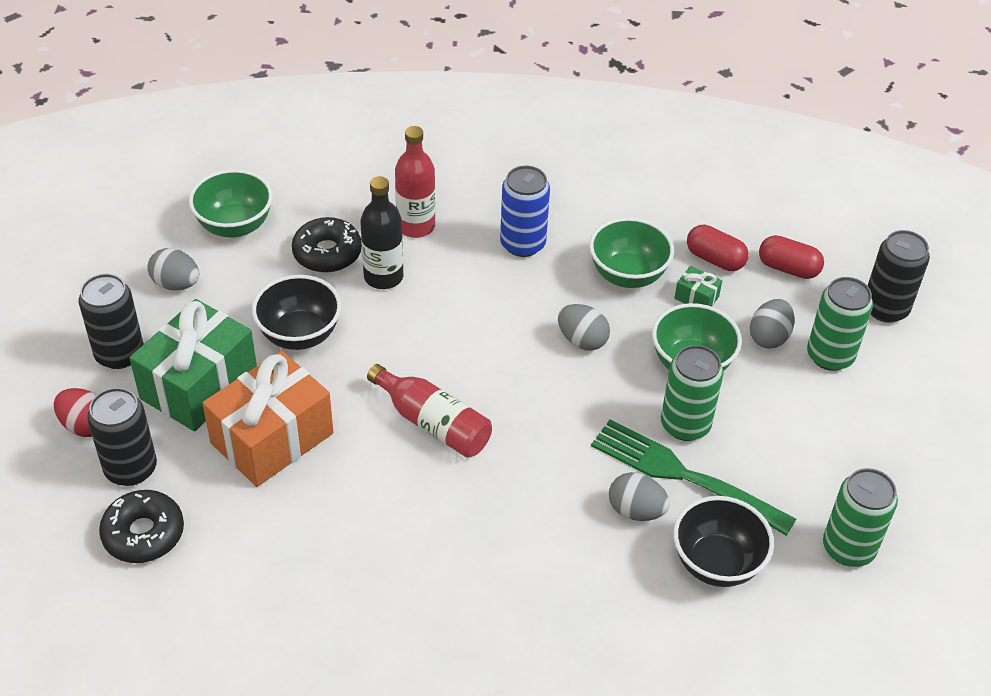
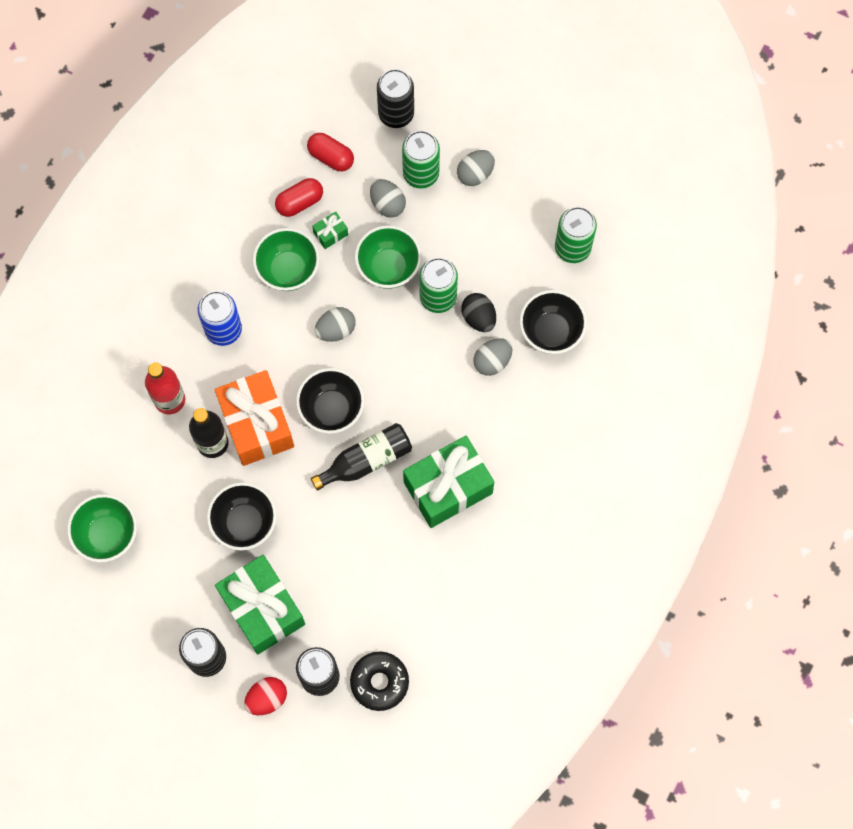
camera: 65 degrees left, 25 degrees up
grey egg [147,248,199,290] -> grey egg moved to [457,150,495,186]
orange gift [202,351,333,487] -> orange gift moved to [215,370,294,466]
black donut [292,217,362,273] -> none
red bottle [367,364,492,458] -> black bottle [311,423,412,491]
green fork [591,419,796,536] -> black egg [461,293,496,332]
red capsule [759,235,824,279] -> red capsule turned 75 degrees clockwise [307,133,354,171]
none -> black bowl [296,368,365,434]
none -> green gift [403,436,494,528]

